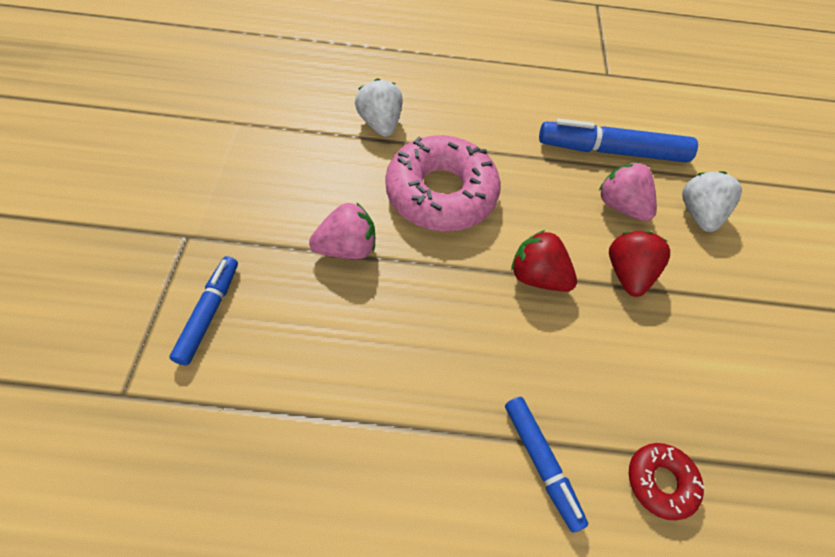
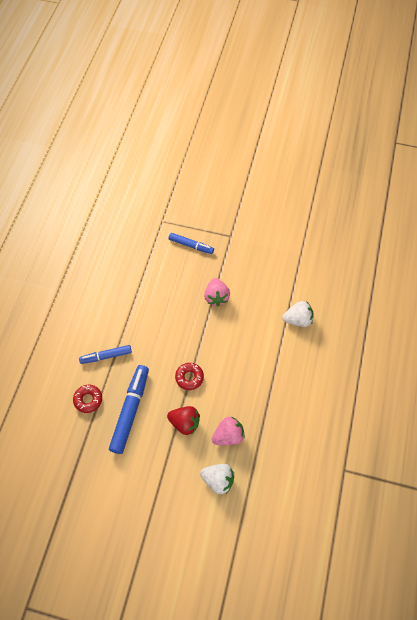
camera: 105 degrees right, 5 degrees up
pink donut [385,135,501,231] -> none
red strawberry [511,230,577,292] -> red donut [175,363,204,390]
blue marker [539,119,698,163] -> blue marker moved to [109,365,149,454]

